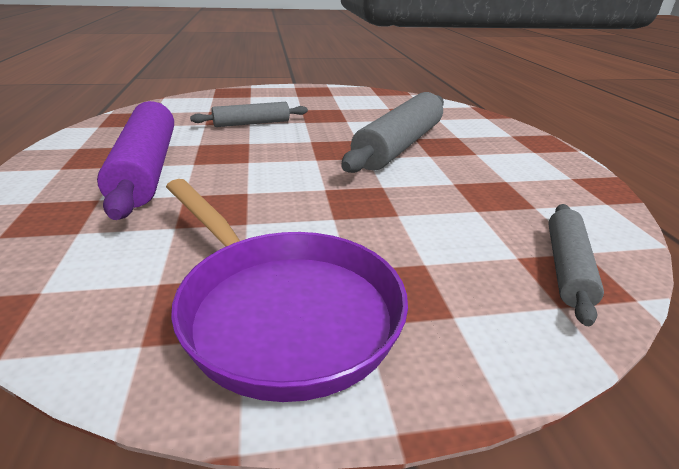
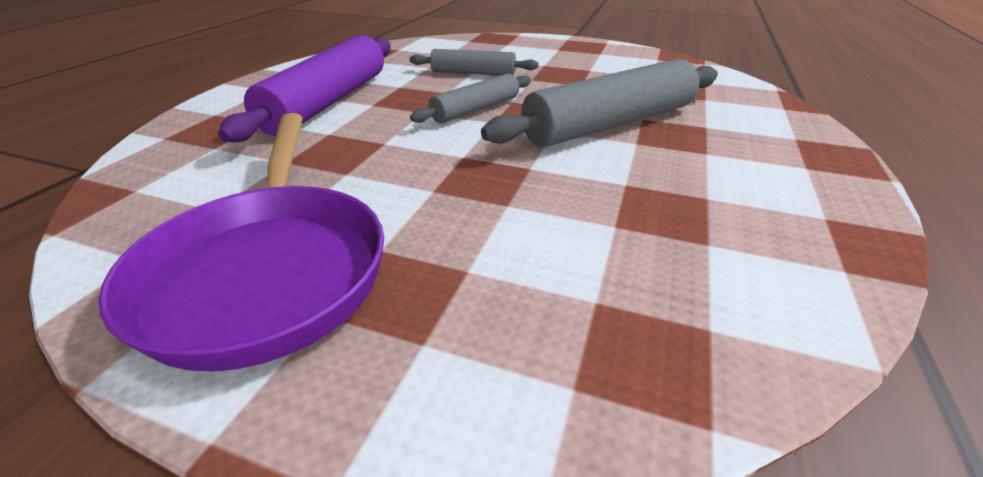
camera: 30 degrees right, 5 degrees up
grey rolling pin [548,204,604,326] -> grey rolling pin moved to [410,73,531,123]

